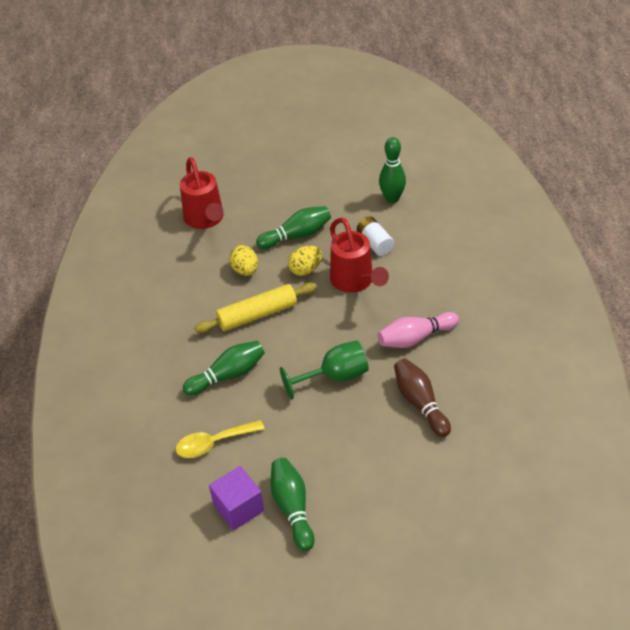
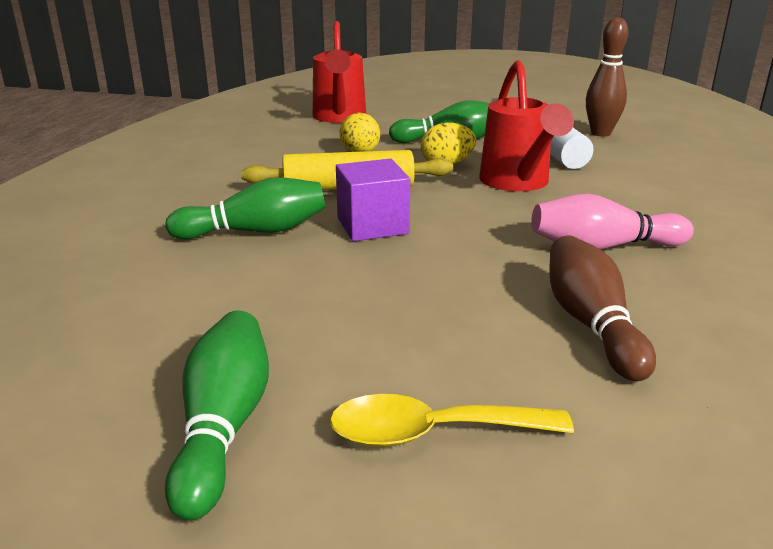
camera: 15 degrees right, 20 degrees down
yellow spoon [176,420,265,458] -> yellow spoon moved to [330,394,574,447]
purple cube [209,466,264,531] -> purple cube moved to [336,159,410,241]
green goblet [280,340,369,400] -> none
green bowling pin [379,137,406,203] -> brown bowling pin [586,17,628,137]

